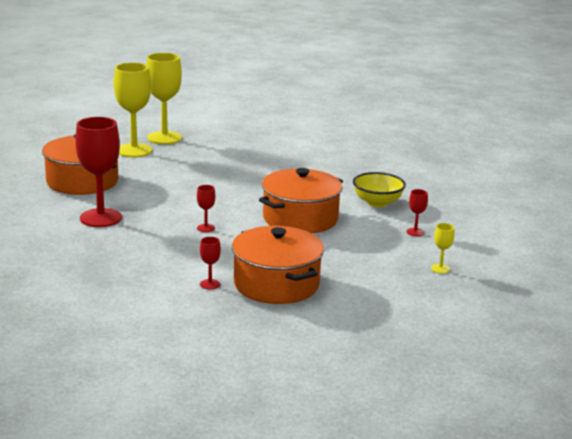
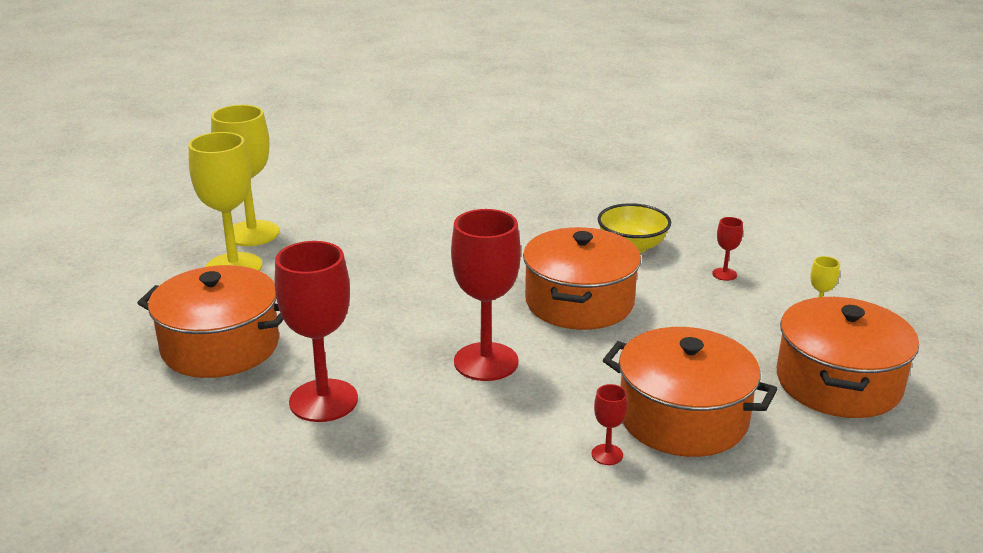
camera: 30 degrees left, 5 degrees up
red goblet [197,185,215,232] -> red goblet [451,209,521,381], size x2.32
none -> orange pot [777,297,919,418]

